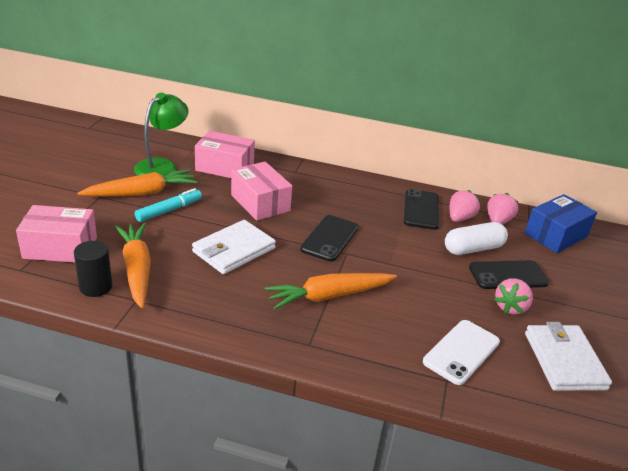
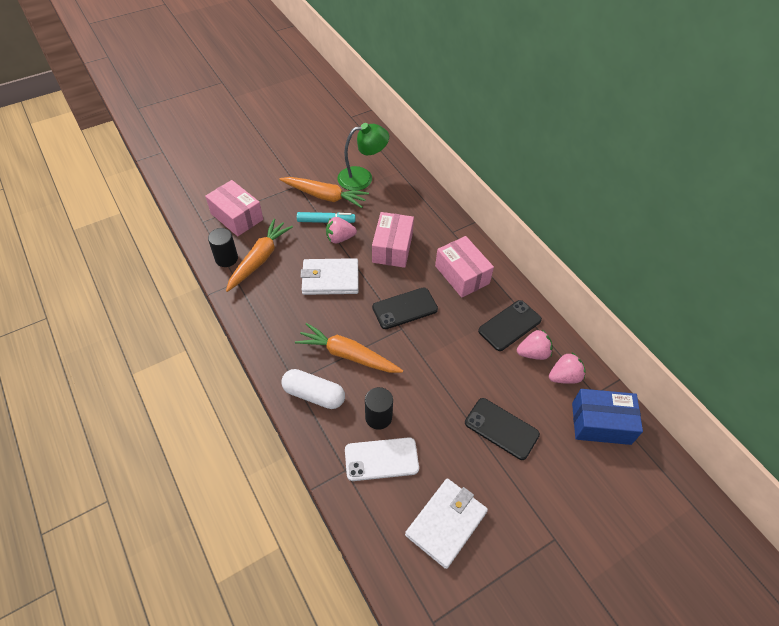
camera: 45 degrees right, 20 degrees up
pink box [195,131,255,178] -> pink box moved to [435,236,494,298]
white capsule [445,222,508,255] -> white capsule moved to [282,369,345,409]
pink strawberry [494,278,533,314] -> pink strawberry moved to [326,217,357,243]
none -> black cylinder [365,387,393,430]

